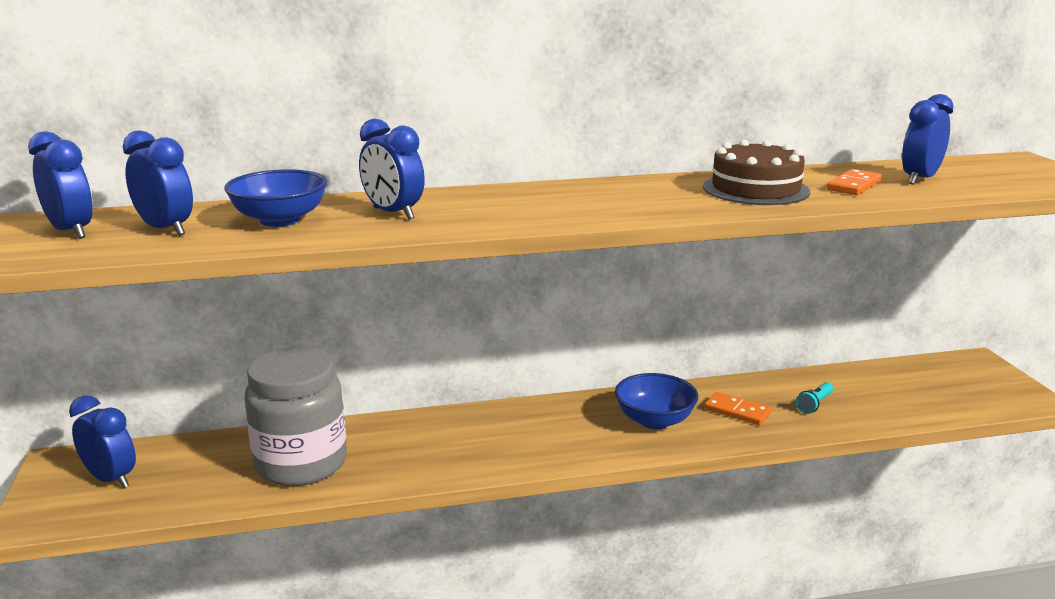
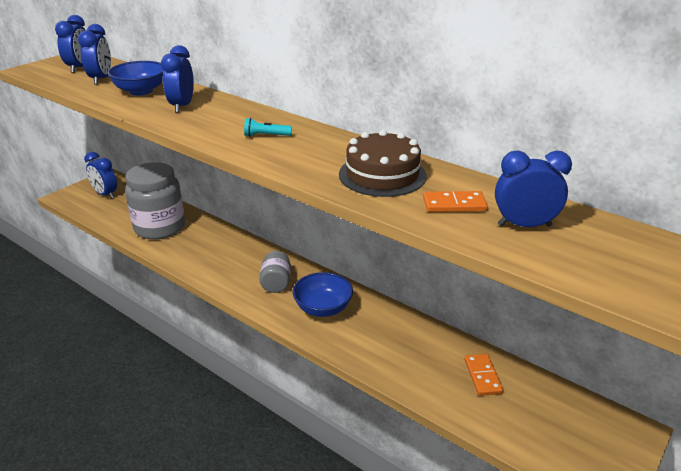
camera: 50 degrees right, 10 degrees up
blue clock [69,395,136,489] -> blue clock turned 135 degrees clockwise [84,152,117,199]
orange domino [704,392,771,425] -> orange domino moved to [464,354,503,396]
turquoise flashlight [796,382,833,414] -> turquoise flashlight moved to [244,118,292,137]
none -> grey jar [259,251,291,293]

